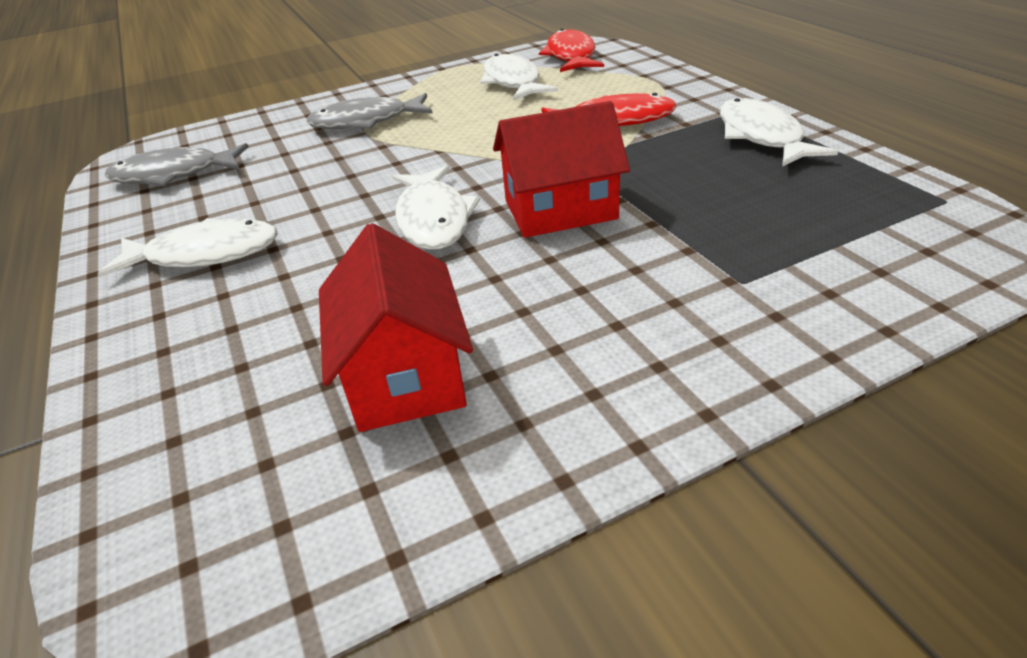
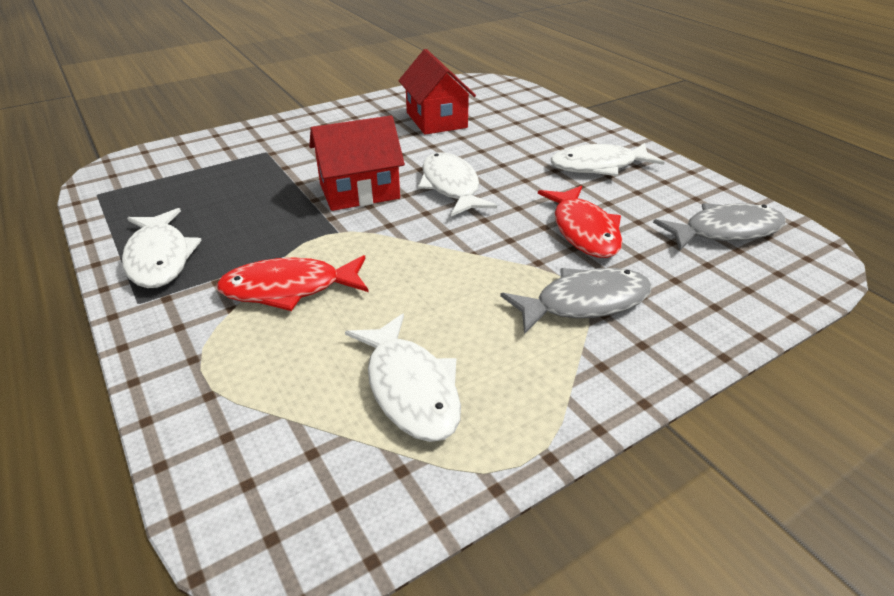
camera: 170 degrees right, 0 degrees up
red fish [539,29,604,72] -> red fish moved to [538,186,622,258]

